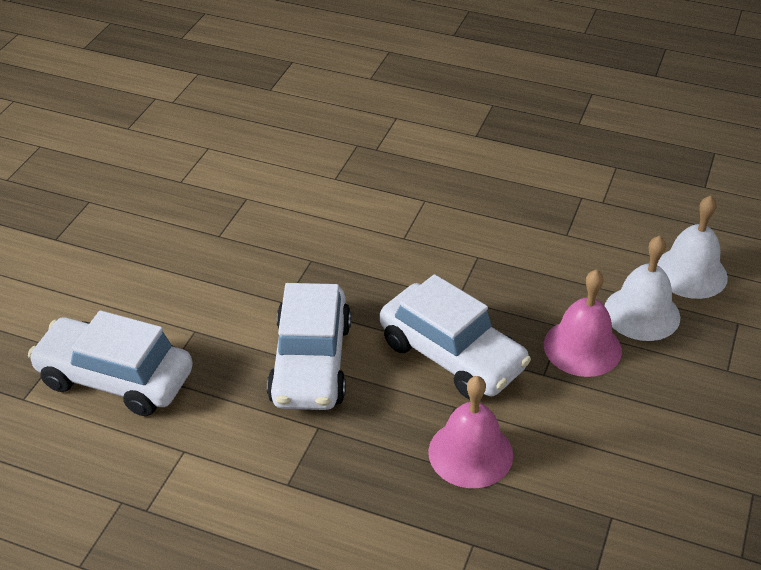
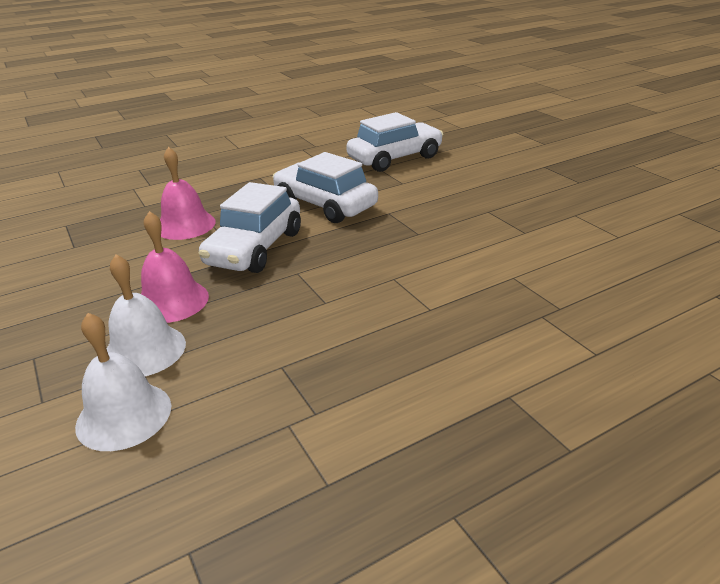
camera: 130 degrees right, 10 degrees down
white car [380,274,531,399] -> white car turned 60 degrees counterclockwise [198,182,301,273]

